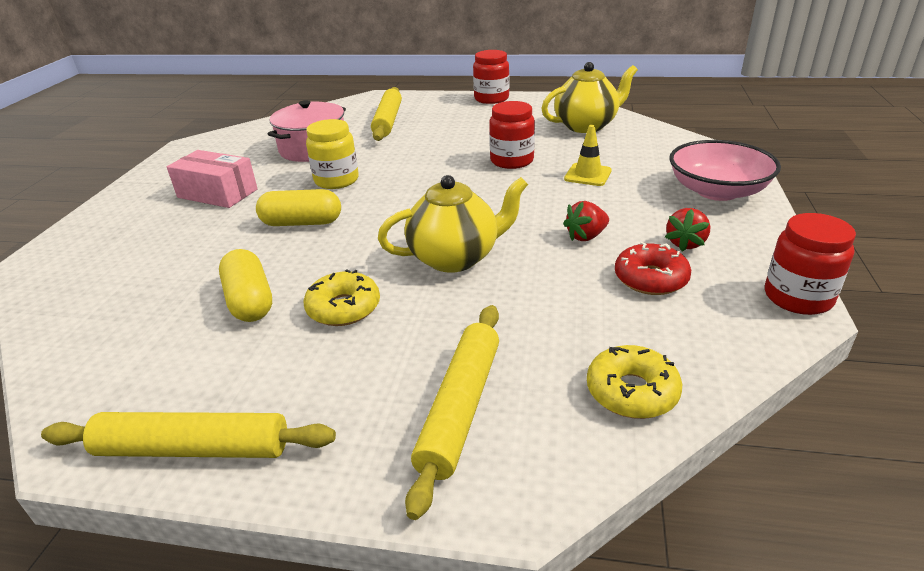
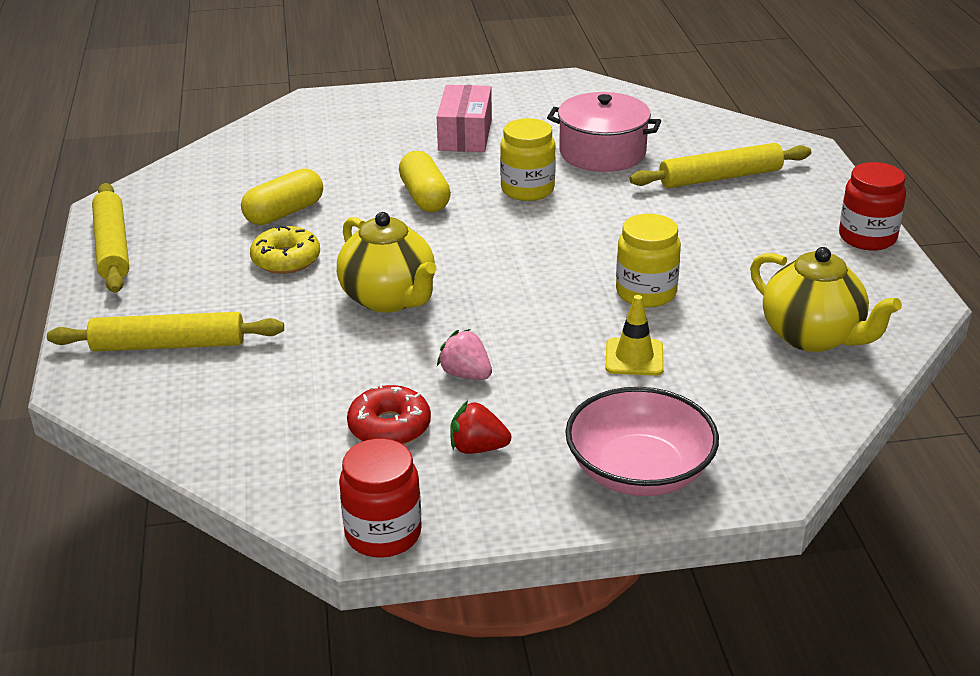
camera: 70 degrees right, 0 degrees up
red jar [489,101,535,169] -> yellow jar [616,214,681,308]
red strawberry [563,201,609,241] -> pink strawberry [437,329,492,380]
yellow donut [587,345,682,419] -> none

